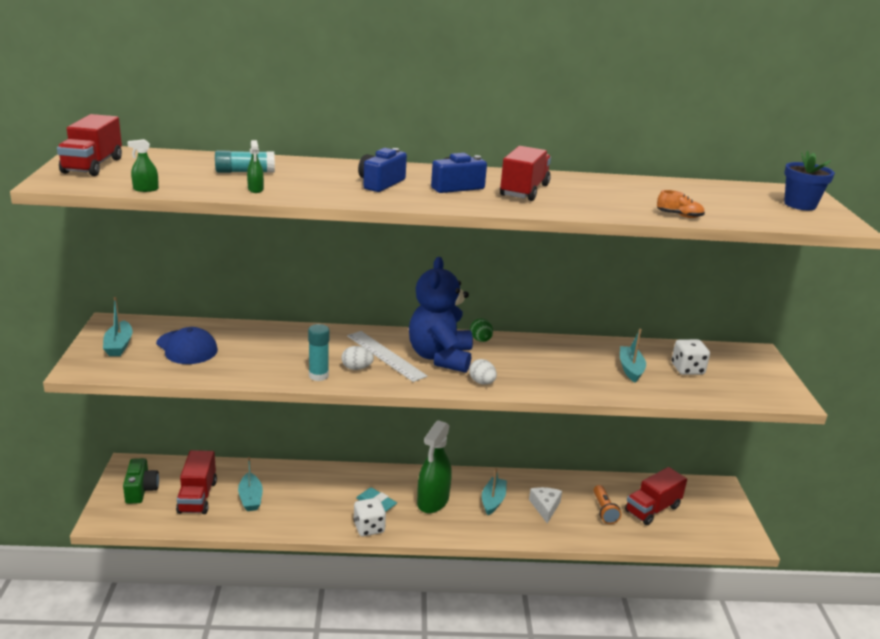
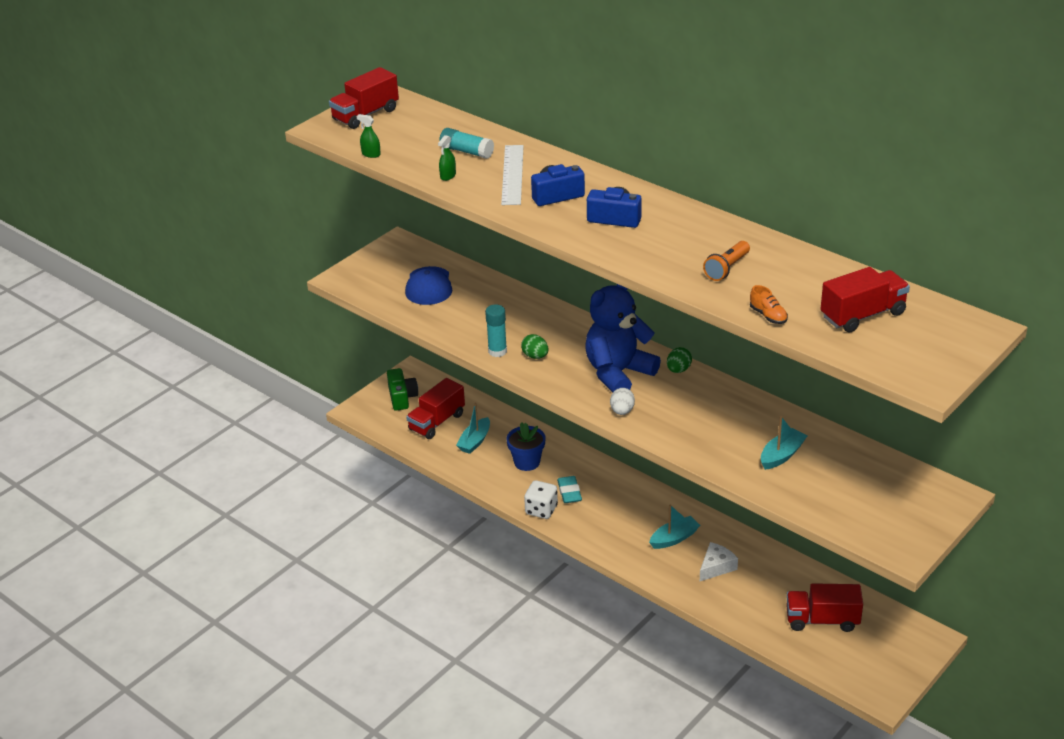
camera: 45 degrees right, 10 degrees up
turquoise boat [103,297,133,356] -> none
green camera [123,458,159,504] -> green camera turned 45 degrees counterclockwise [387,368,418,411]
white egg [342,346,374,370] -> green egg [521,334,548,359]
white ruler [347,331,428,382] -> white ruler moved to [501,145,524,205]
green spray bottle [417,420,452,513] -> none
red truck [500,146,551,201] -> red truck moved to [821,267,910,333]
orange flashlight [594,485,621,524] -> orange flashlight moved to [703,241,750,281]
white dice [671,339,710,375] -> none
blue flower pot [784,150,835,210] -> blue flower pot moved to [506,422,545,471]

